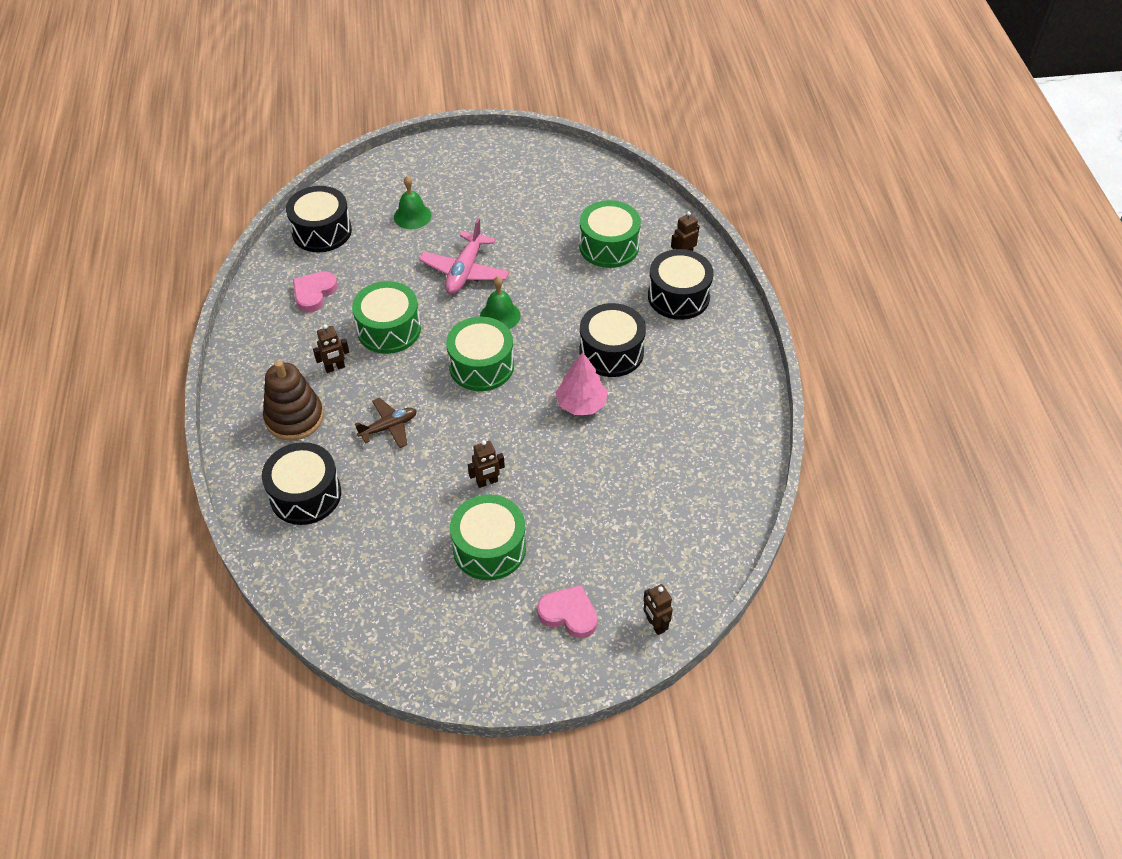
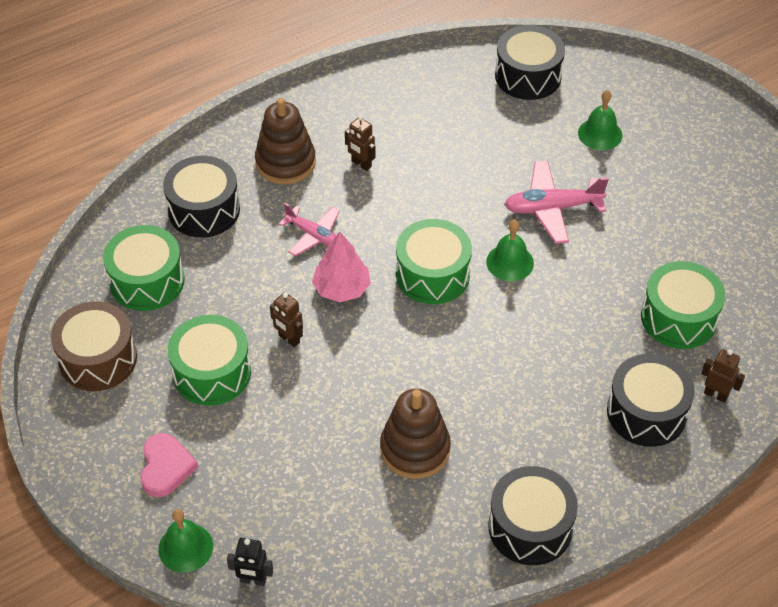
camera: 65 degrees right, 0 degrees up
pink heart [293,271,337,313] -> none
green drum [352,281,421,354] -> green drum moved to [103,225,185,311]
brown plane [355,398,417,448] -> pink plane [279,203,340,256]
pink tree [555,352,608,415] -> pink tree moved to [312,231,371,302]
black drum [579,303,646,377] -> black drum moved to [488,466,578,565]
brown robot [643,584,673,635] -> green bell [158,509,213,573]
none -> brown drum [51,301,137,391]
none -> black robot [227,538,273,586]
none -> brown stacking toy [380,389,451,479]

